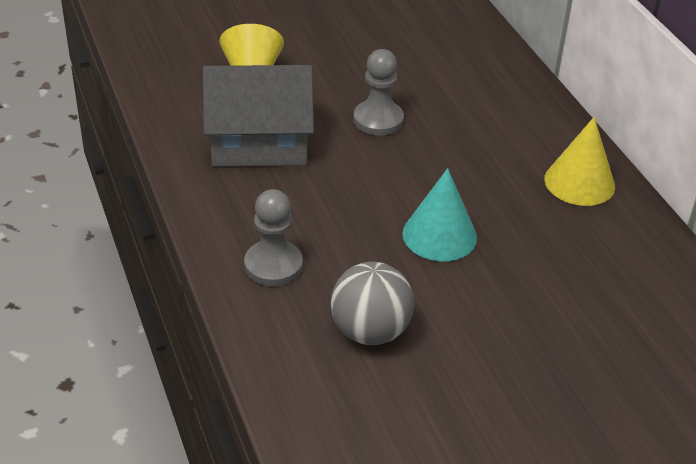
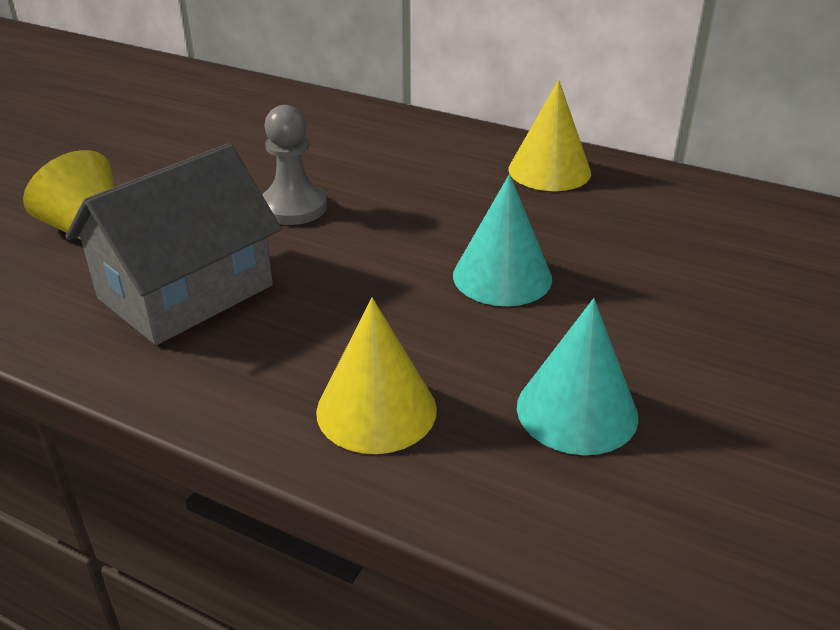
camera: 40 degrees left, 5 degrees down
grey pawn [244,189,303,286] -> yellow cone [316,298,437,454]
grey ball [331,262,414,345] -> turquoise cone [517,298,638,455]

